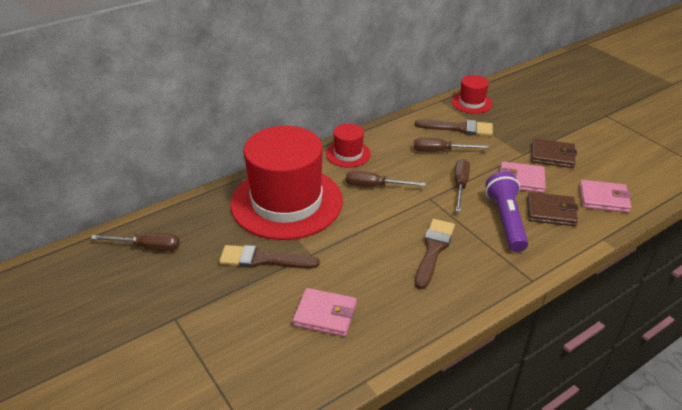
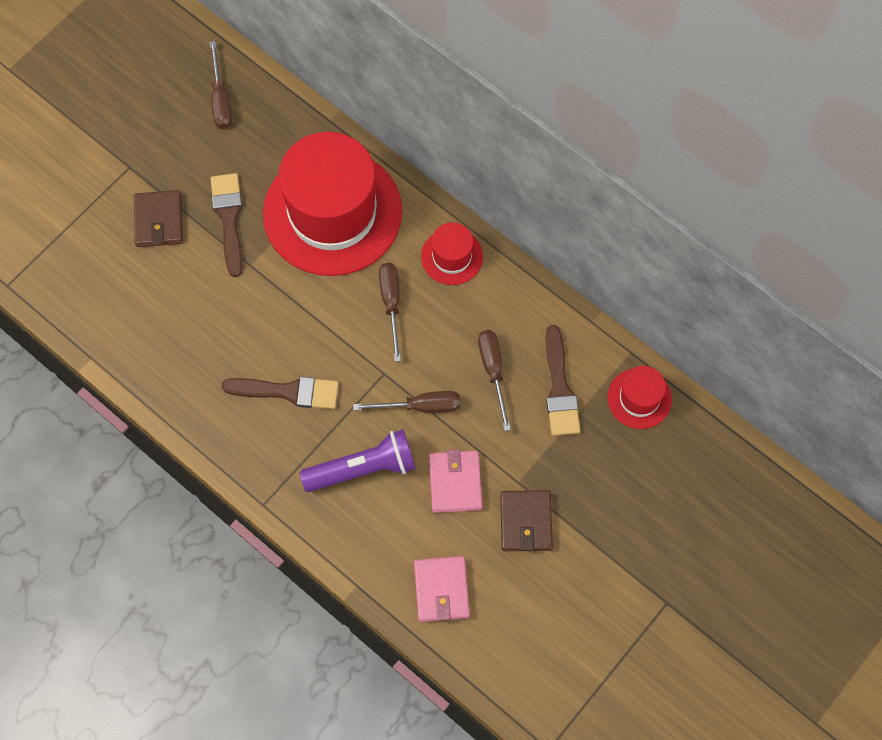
camera: 75 degrees right, 30 degrees up
pink wallet [293,288,357,337] -> none
brown wallet [527,192,579,226] -> brown wallet moved to [134,190,183,247]

